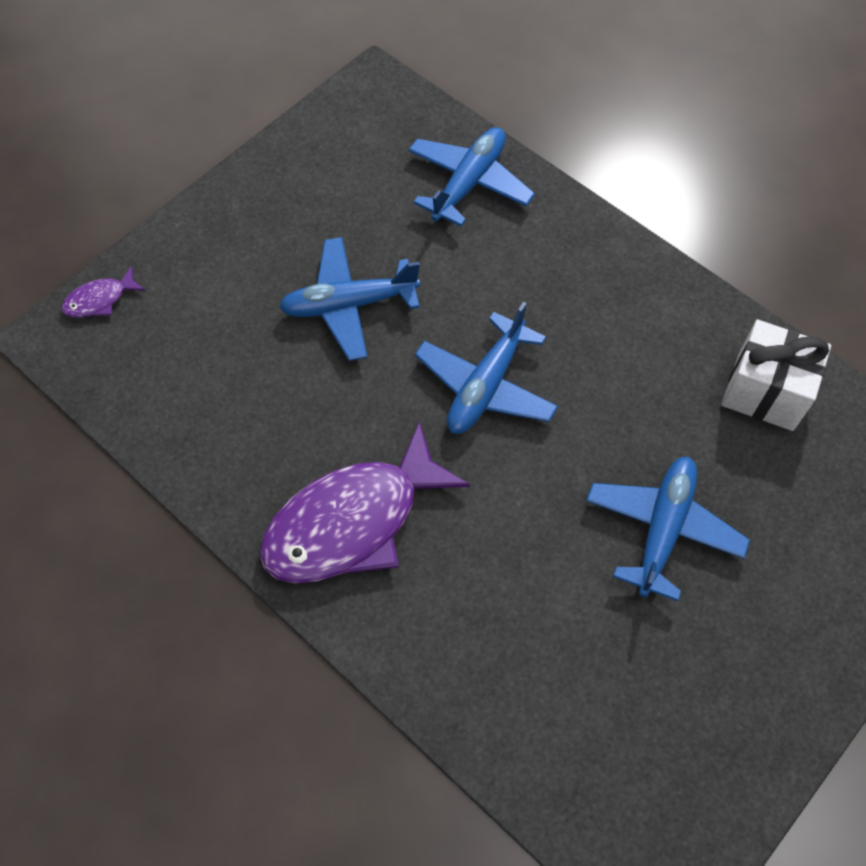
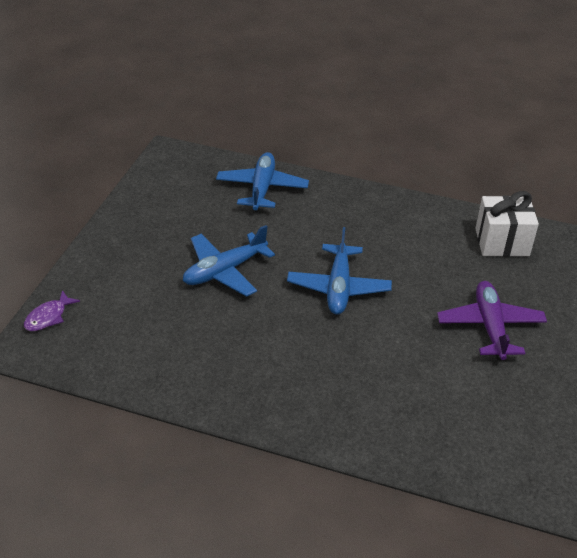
camera: 25 degrees left, 20 degrees down
purple fish [259,421,470,583] -> none
blue plane [586,457,750,601] -> purple plane [437,281,547,360]

